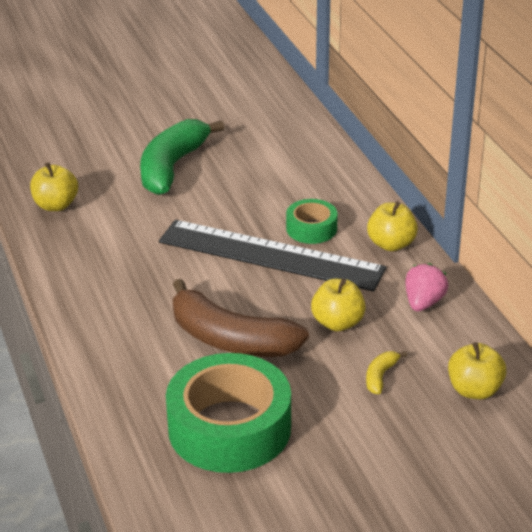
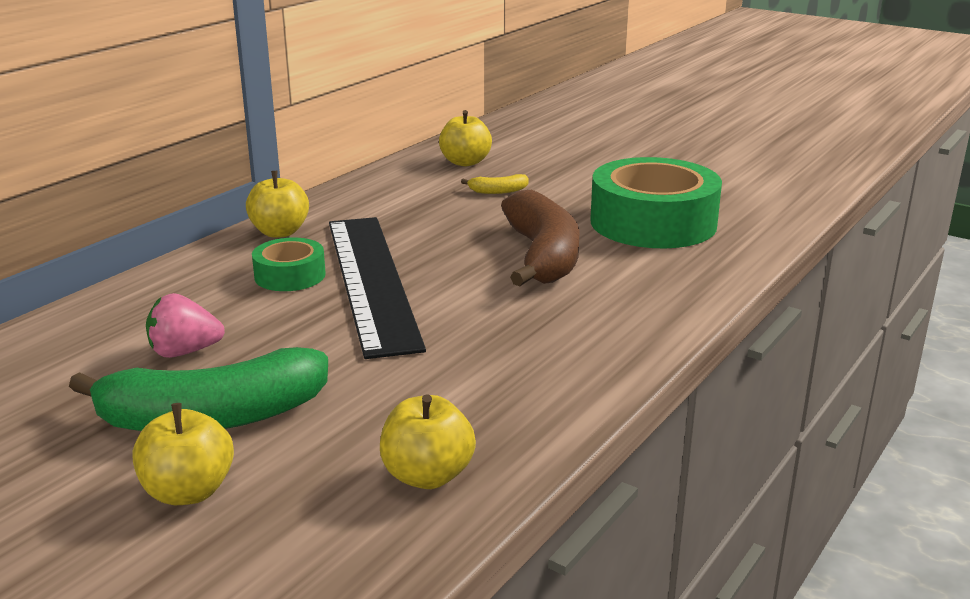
camera: 125 degrees left, 10 degrees down
yellow apple [311,279,366,331] -> yellow apple moved to [133,403,234,505]
pink strawberry [405,263,448,312] -> pink strawberry moved to [146,293,225,358]

